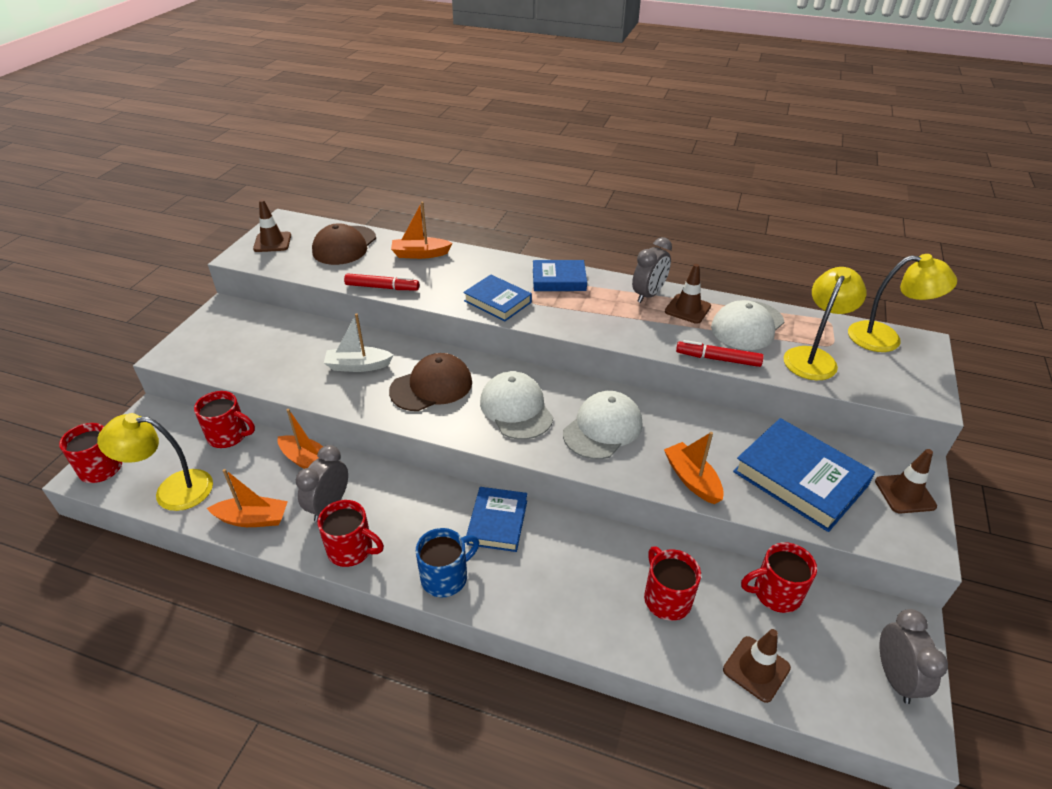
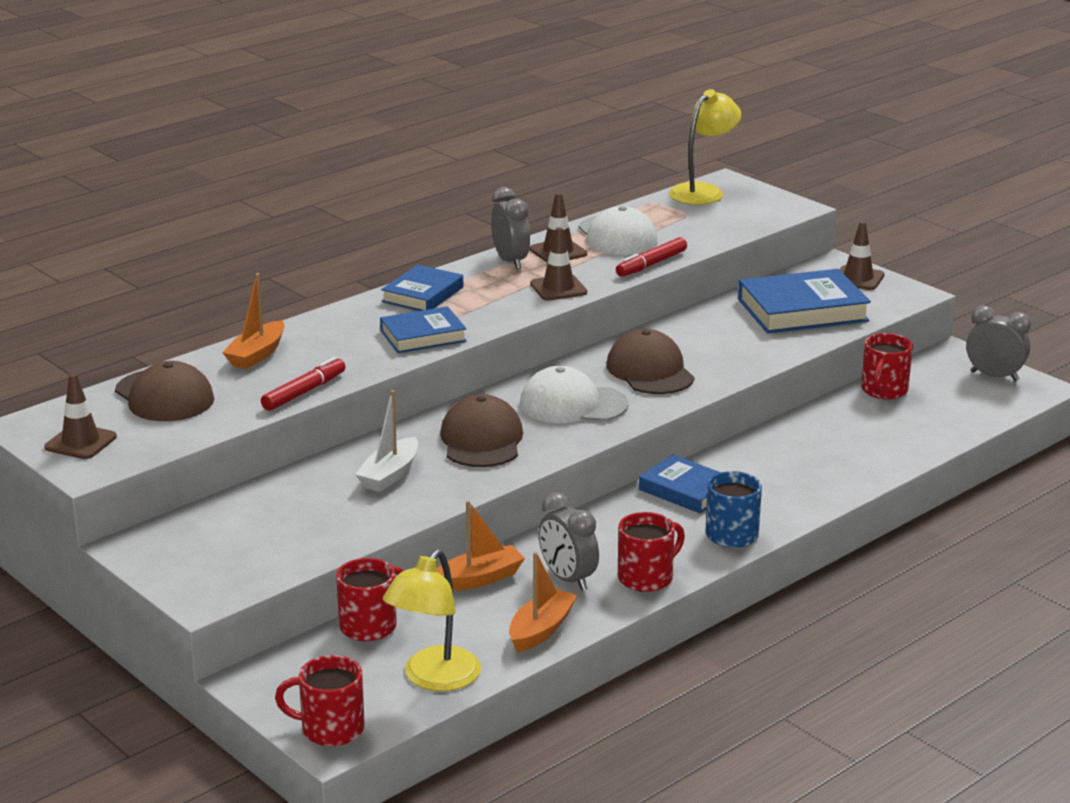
camera: 60 degrees left, 15 degrees down
white cap [563,391,642,459] -> brown cap [606,329,694,394]
red mug [644,546,701,621] -> none
orange boat [664,432,724,504] -> none
brown traffic cone [723,629,791,703] -> brown traffic cone moved to [530,227,587,300]
yellow lamp [783,267,866,380] -> none

